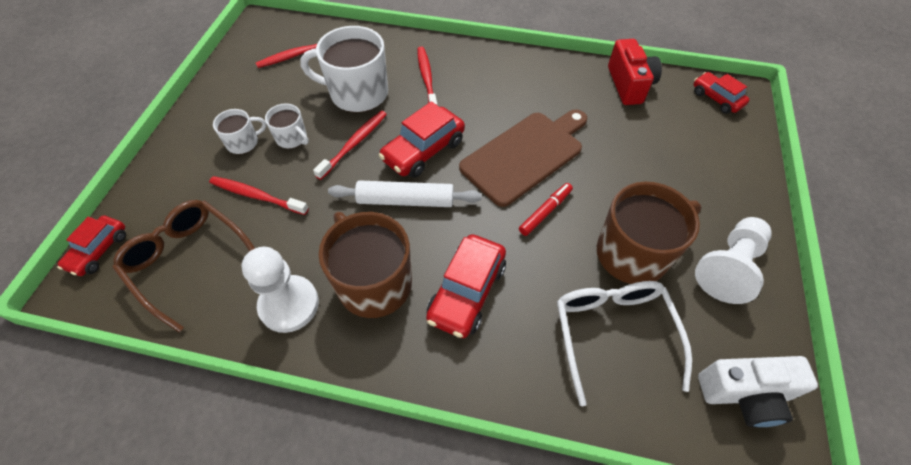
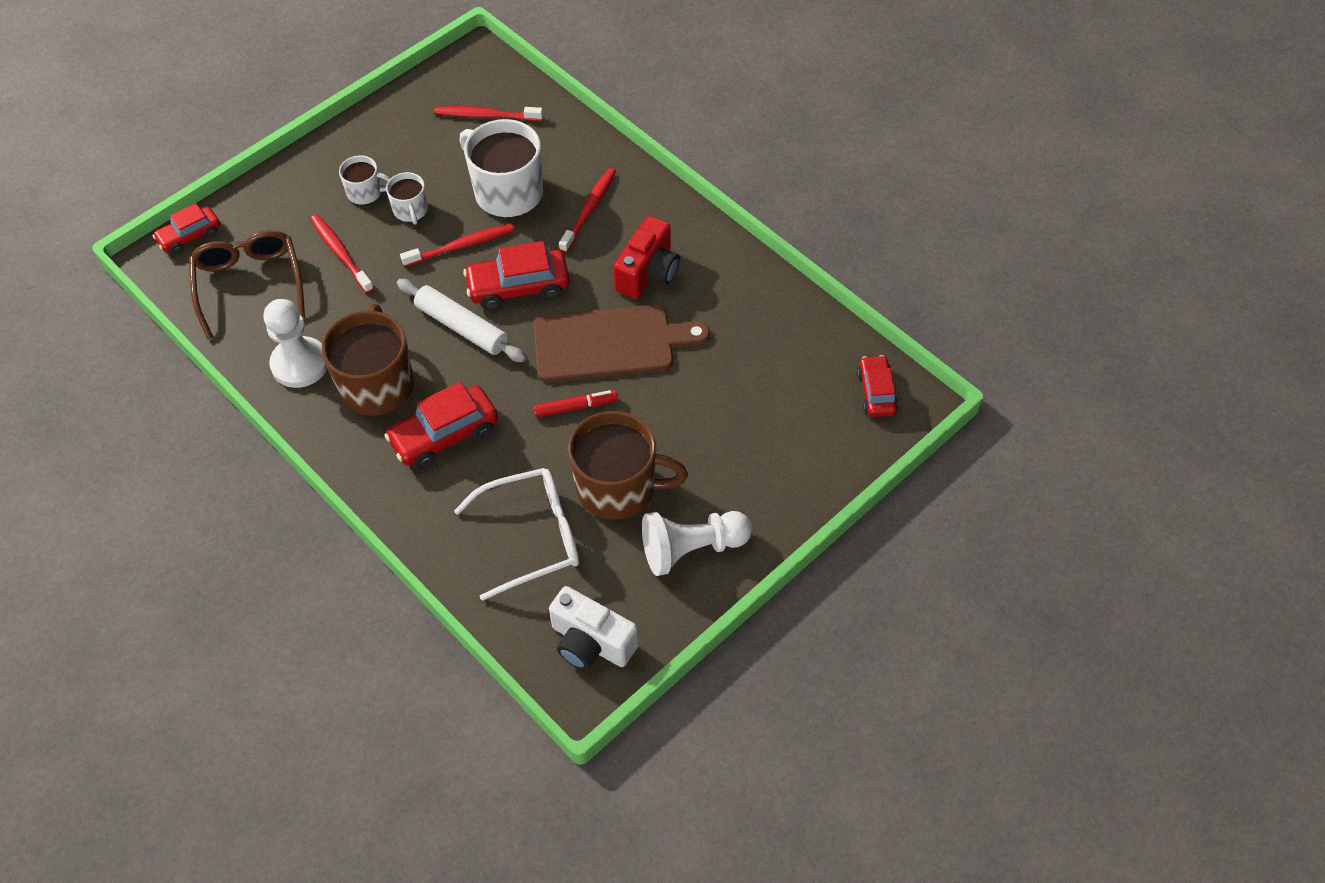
camera: 35 degrees right, 0 degrees up
white glasses [557,281,692,407] -> white glasses turned 45 degrees clockwise [454,468,579,601]
red camera [608,39,662,105] -> red camera moved to [613,216,680,299]

